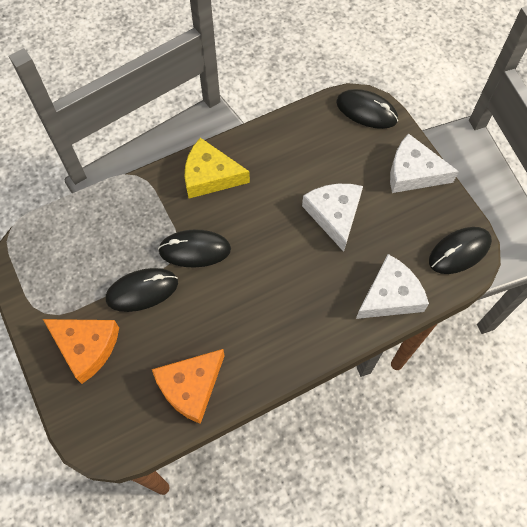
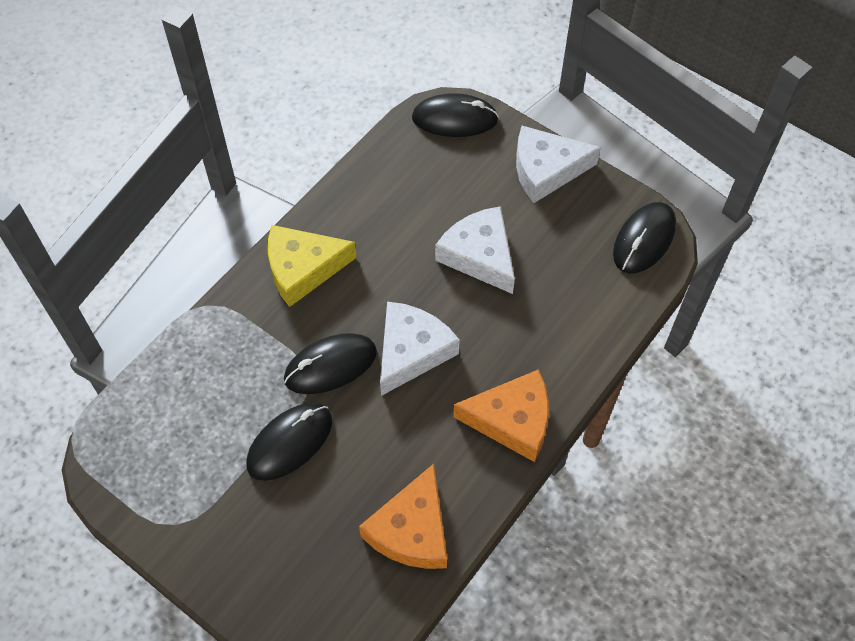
camera: 25 degrees left, 5 degrees down
orange cheese [43,319,119,384] -> orange cheese moved to [453,369,549,462]
white cheese [356,254,429,319] -> white cheese moved to [380,302,460,396]

